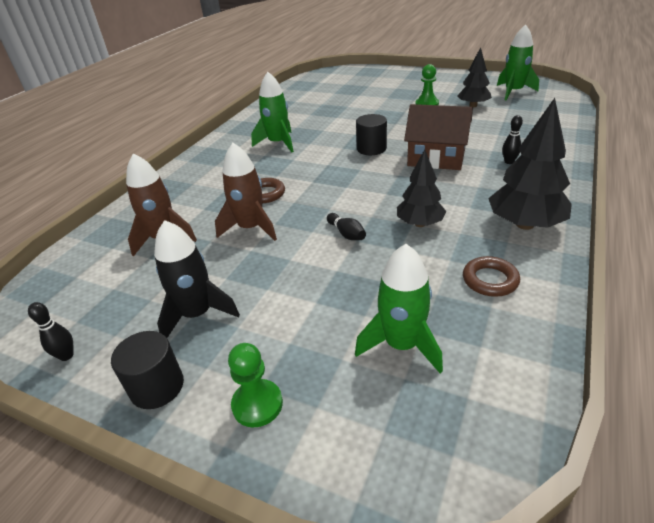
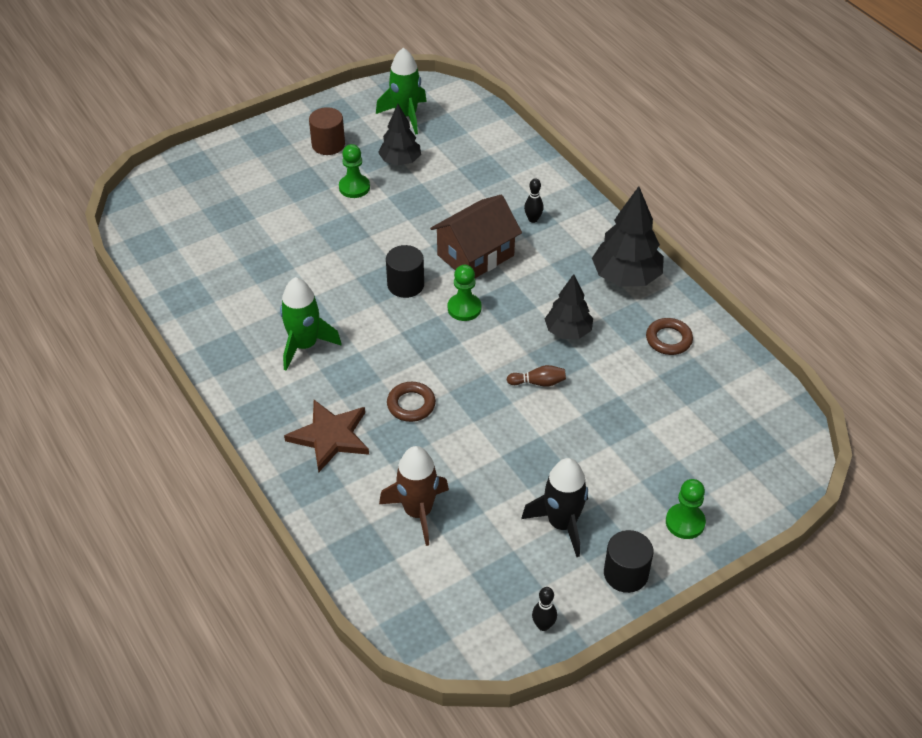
camera: 60 degrees left, 10 degrees up
brown rocket [215,143,277,241] -> none
black bowling pin [327,213,366,240] -> brown bowling pin [507,365,566,387]
green rocket [355,244,443,373] -> none
none -> brown star [284,400,369,472]
none -> brown cylinder [309,107,345,155]
none -> green pawn [448,265,482,321]

